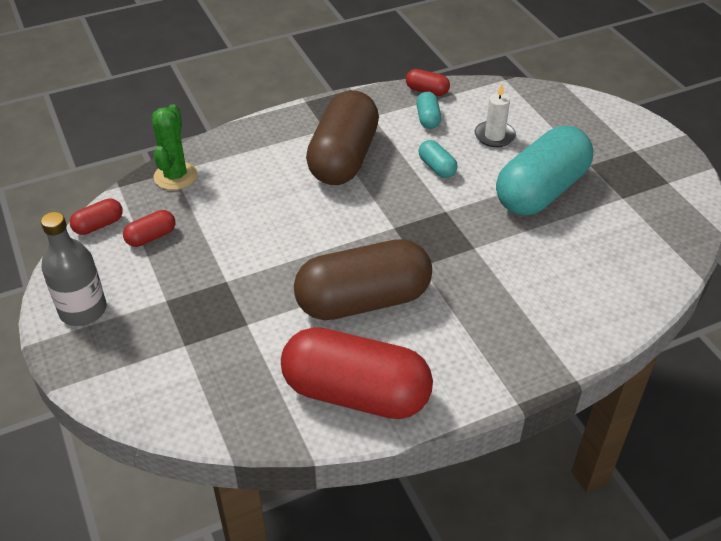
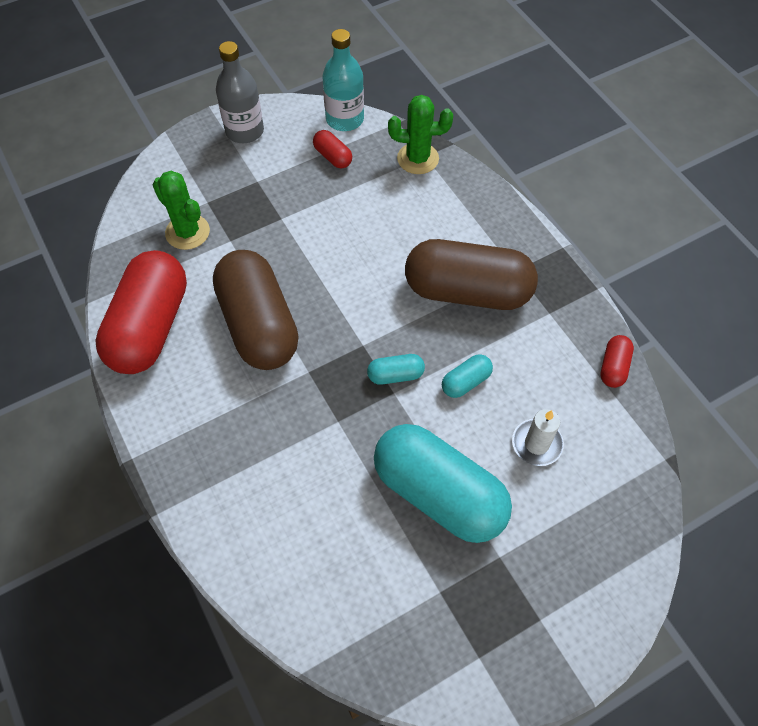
camera: 85 degrees right, 15 degrees up
red capsule [70,198,123,235] -> turquoise bottle [322,29,364,131]
turquoise capsule [416,91,441,129] -> turquoise capsule moved to [367,354,425,385]
none -> green cactus [153,171,210,250]

